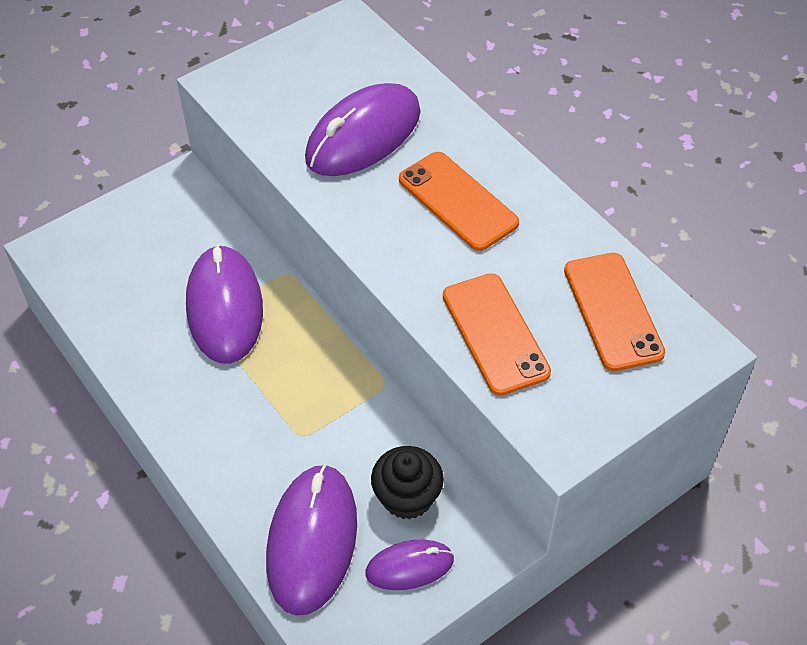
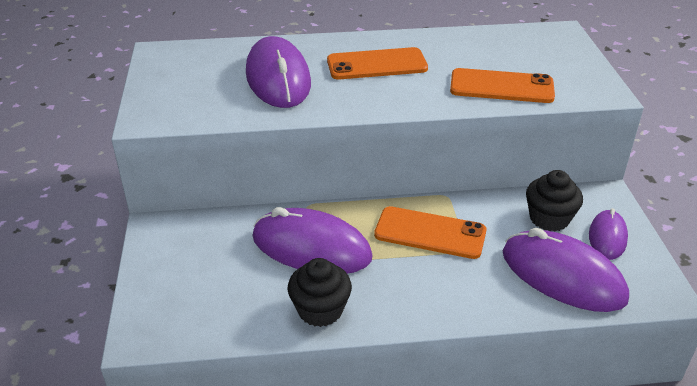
camera: 60 degrees left, 15 degrees down
orange phone [564,253,665,371] -> orange phone moved to [374,206,486,259]
none -> black cupcake [288,258,352,327]

